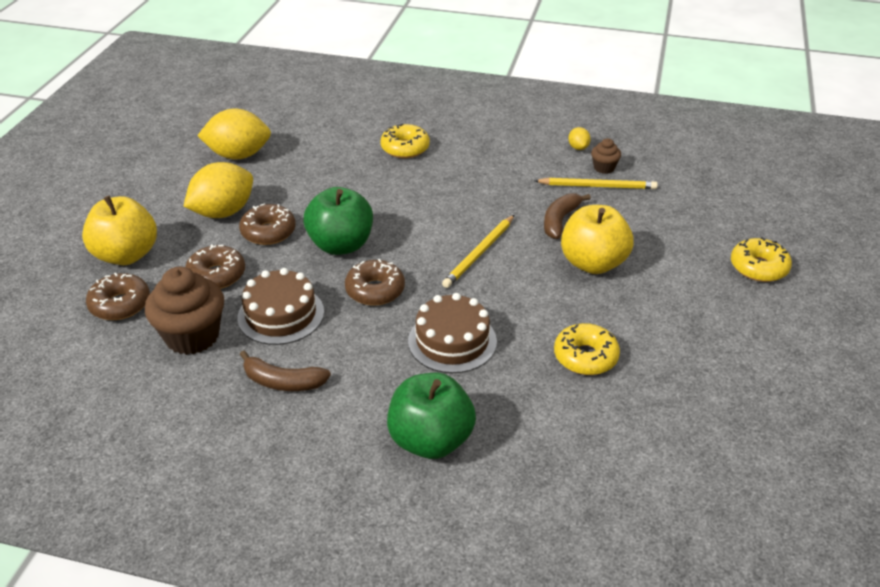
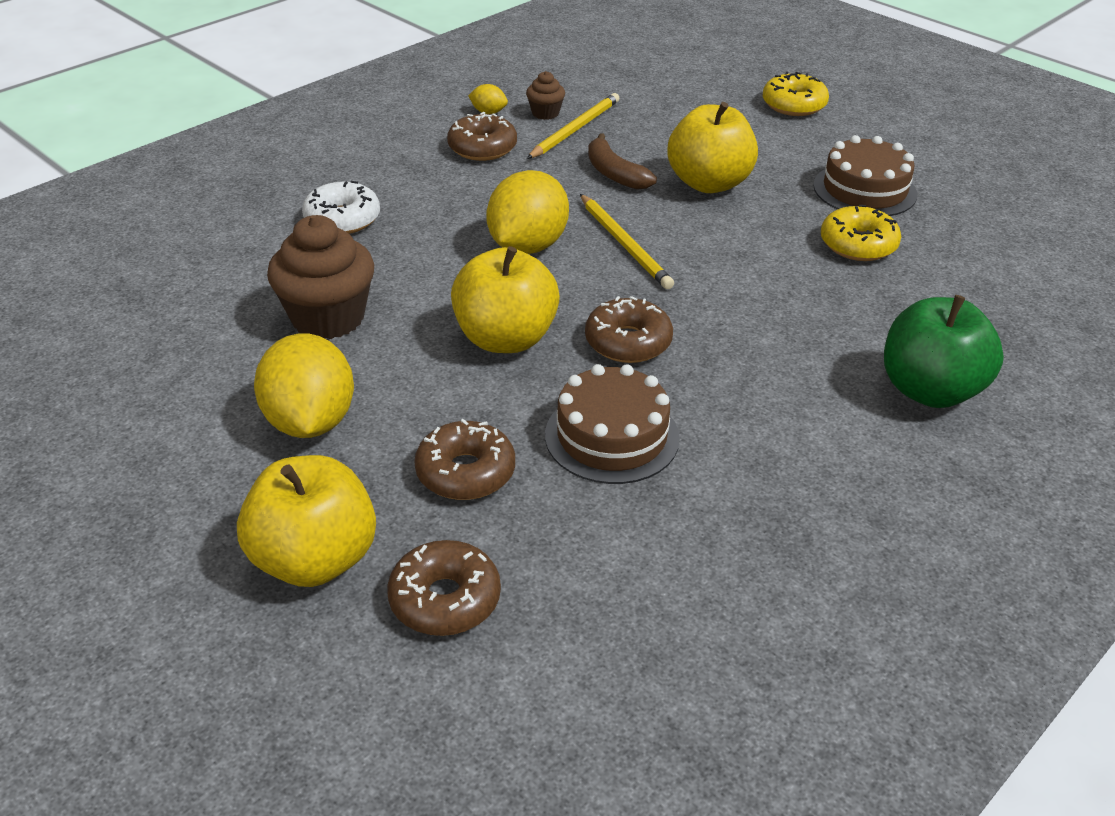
camera: 60 degrees left, 0 degrees up
brown cupcake [145,267,224,355] -> brown cupcake moved to [267,215,374,339]
yellow lemon [197,108,271,160] -> yellow lemon moved to [486,170,569,254]
brown donut [239,203,296,245] -> brown donut moved to [447,112,517,161]
brown banana [240,351,331,391] -> none
green apple [303,187,373,255] -> yellow apple [451,246,560,353]
yellow donut [380,123,430,158] -> white donut [302,181,380,234]
brown cake [408,293,497,373] -> brown cake moved to [813,135,917,216]

